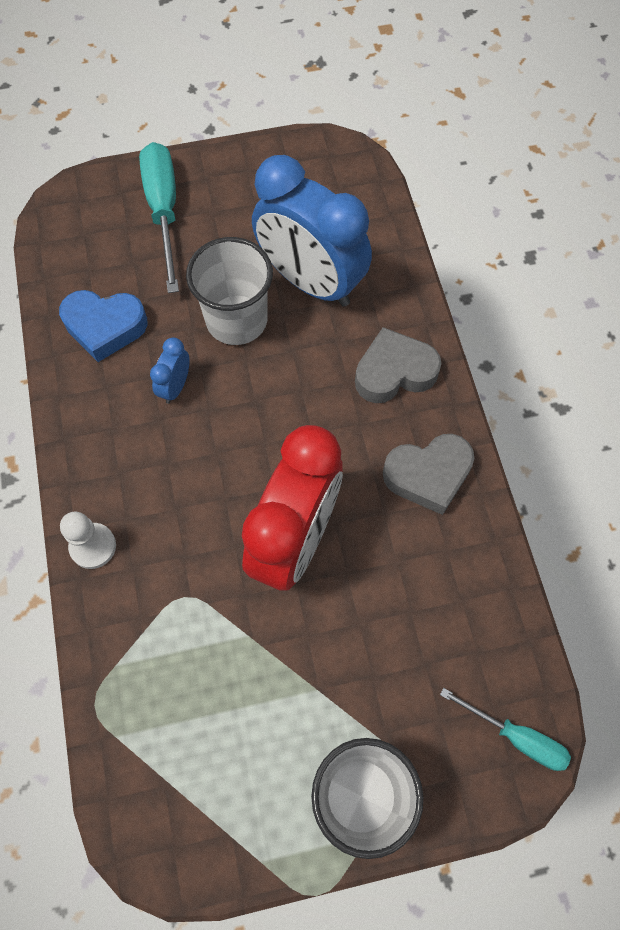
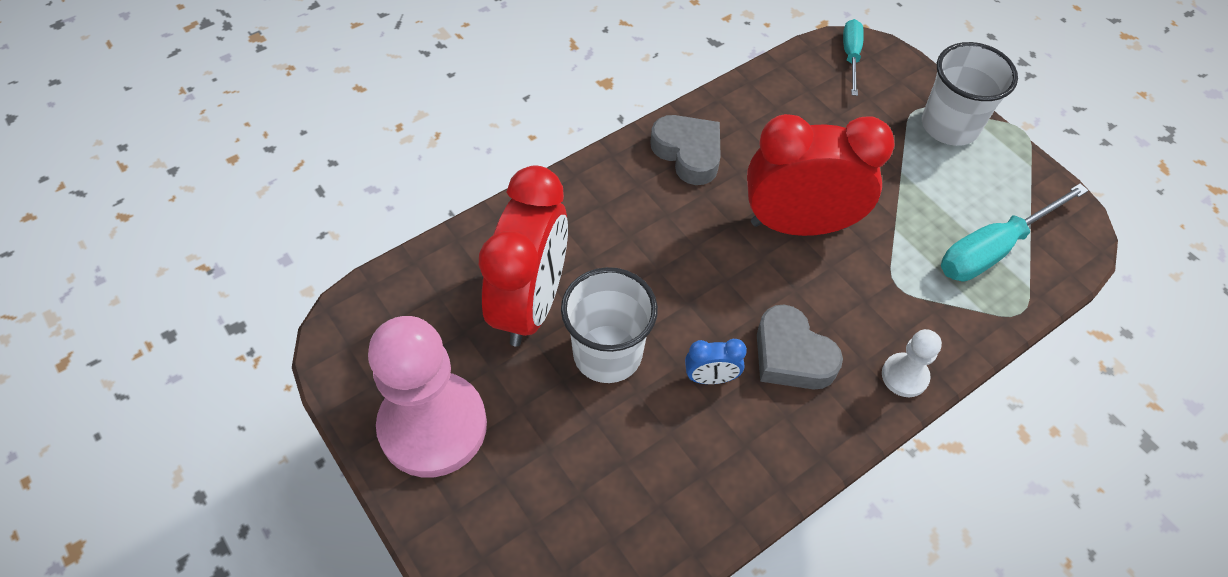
camera: 115 degrees left, 10 degrees down
blue heart [59,290,147,362] -> none
turquoise screwdriver [139,142,179,293] -> turquoise screwdriver moved to [941,183,1089,281]
blue clock [252,155,372,306] -> red clock [479,166,568,346]
grey heart [355,327,441,403] -> grey heart moved to [757,305,843,390]
none -> pink pawn [368,316,487,477]

